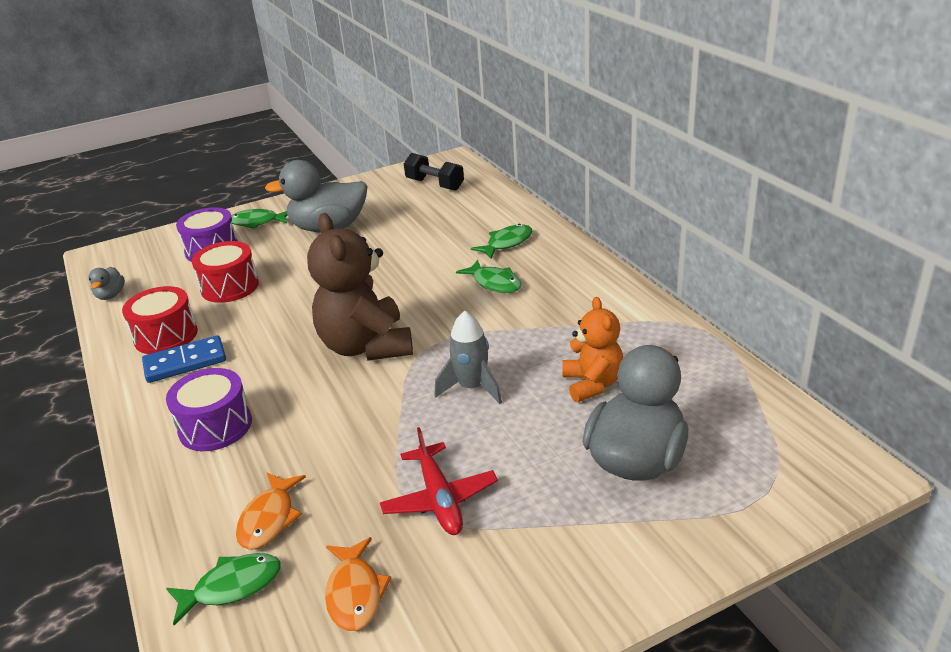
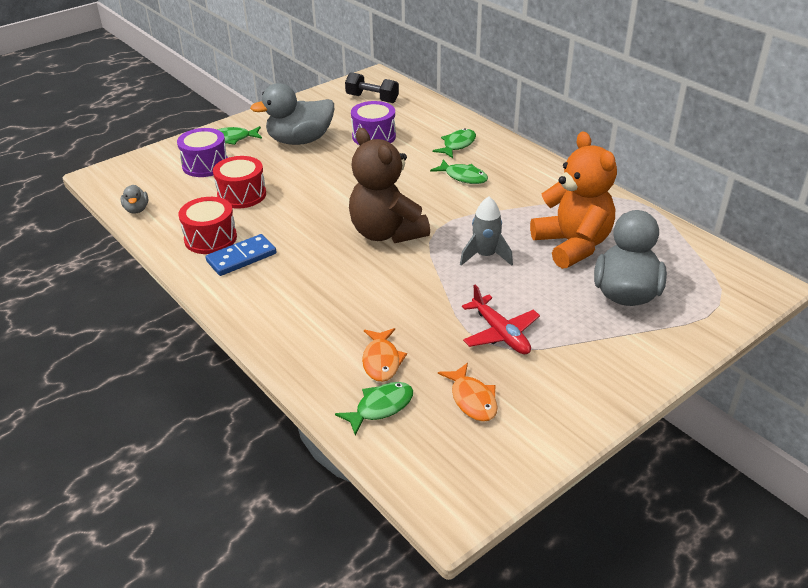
camera: 15 degrees left, 5 degrees up
purple drum [166,368,252,451] -> purple drum moved to [351,101,396,145]
orange teddy bear [562,297,623,402] -> orange teddy bear [530,131,617,269], size x1.69

